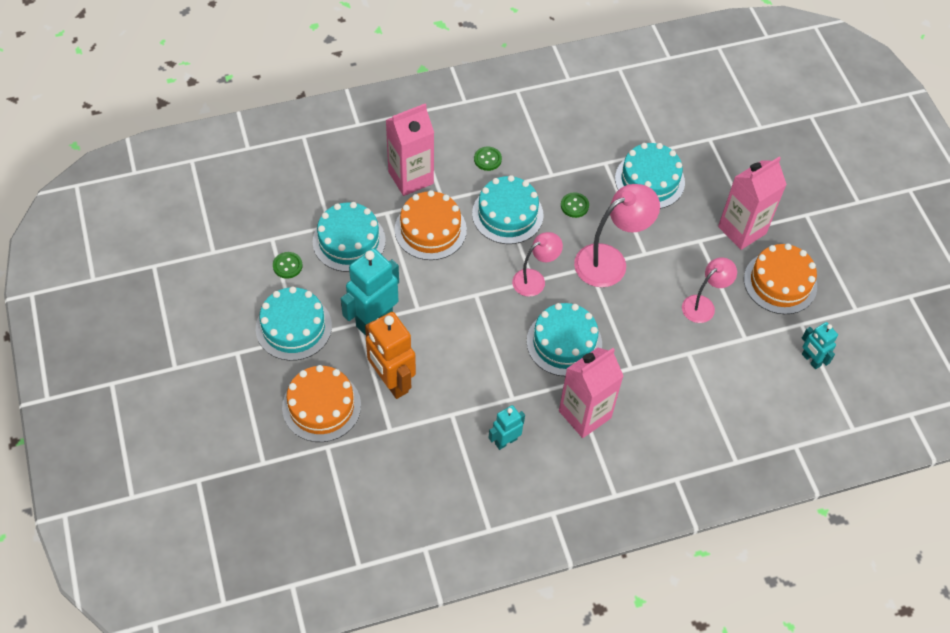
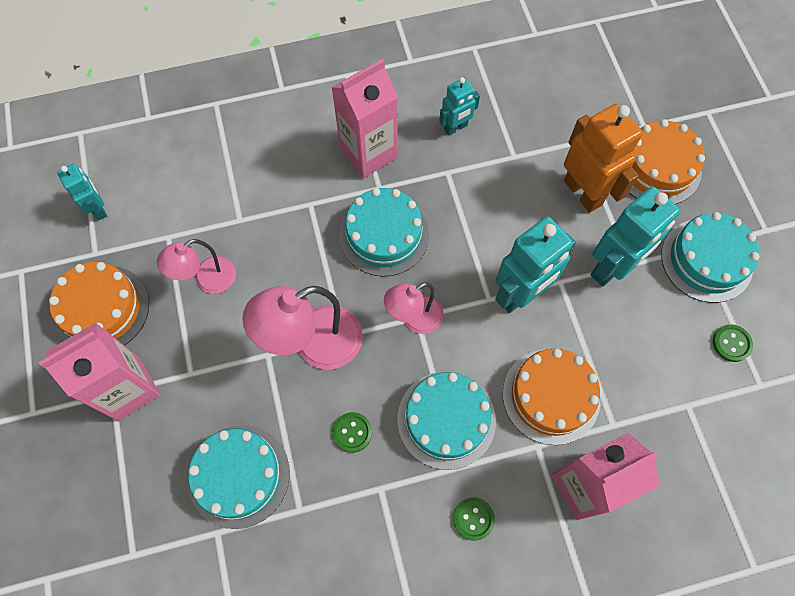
camera: 175 degrees left, 10 degrees up
turquoise cake [313,202,386,272] -> none
none -> turquoise robot [495,216,576,313]

